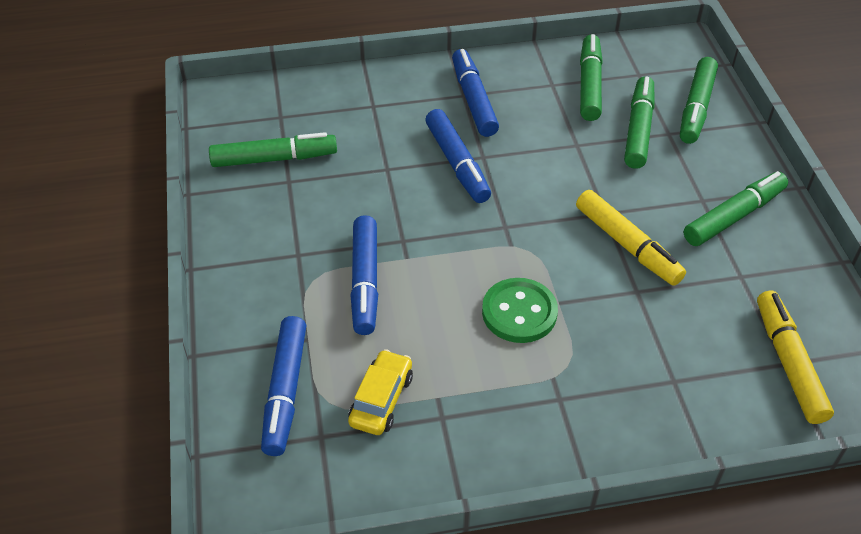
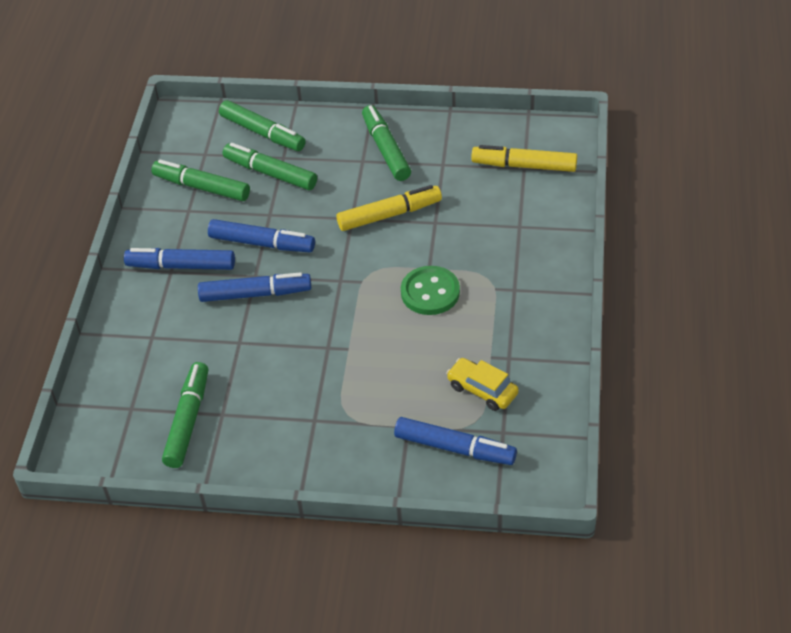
camera: 70 degrees left, 0 degrees up
blue marker [350,215,378,335] -> blue marker moved to [208,219,315,252]

